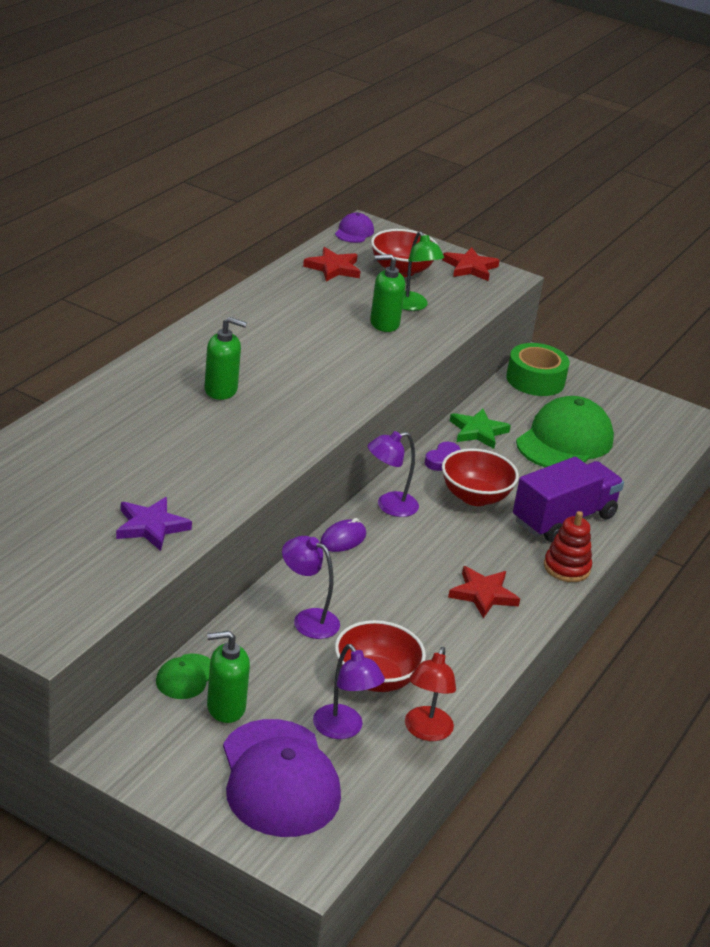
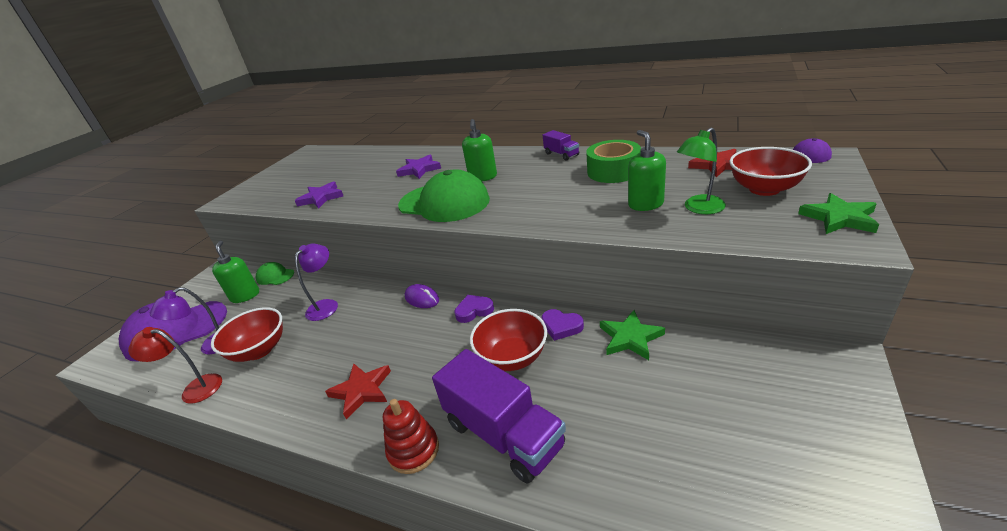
camera: 90 degrees right, 0 degrees up
purple lamp [368,431,419,517] -> purple heart [454,295,494,323]
red star [442,247,500,281] -> green star [798,193,879,234]
green tape [506,343,569,396] -> green tape moved to [586,140,641,183]
green cap [516,396,614,467] -> green cap moved to [398,169,490,222]
none -> purple star [396,155,441,179]
none -> purple truck [543,130,579,160]

